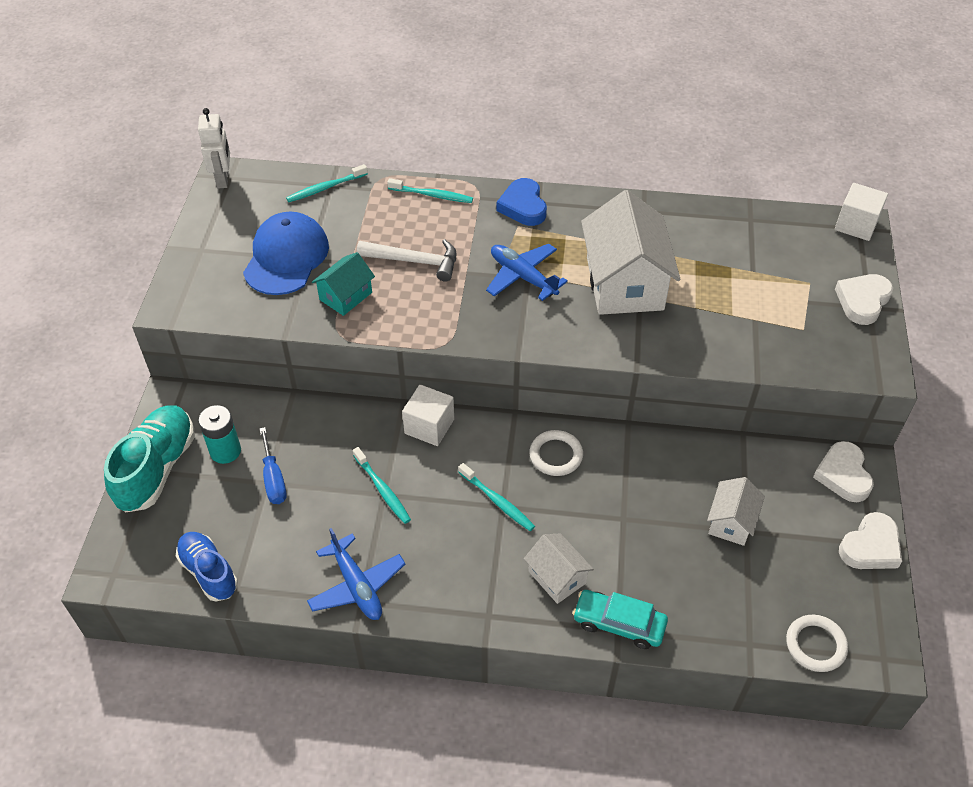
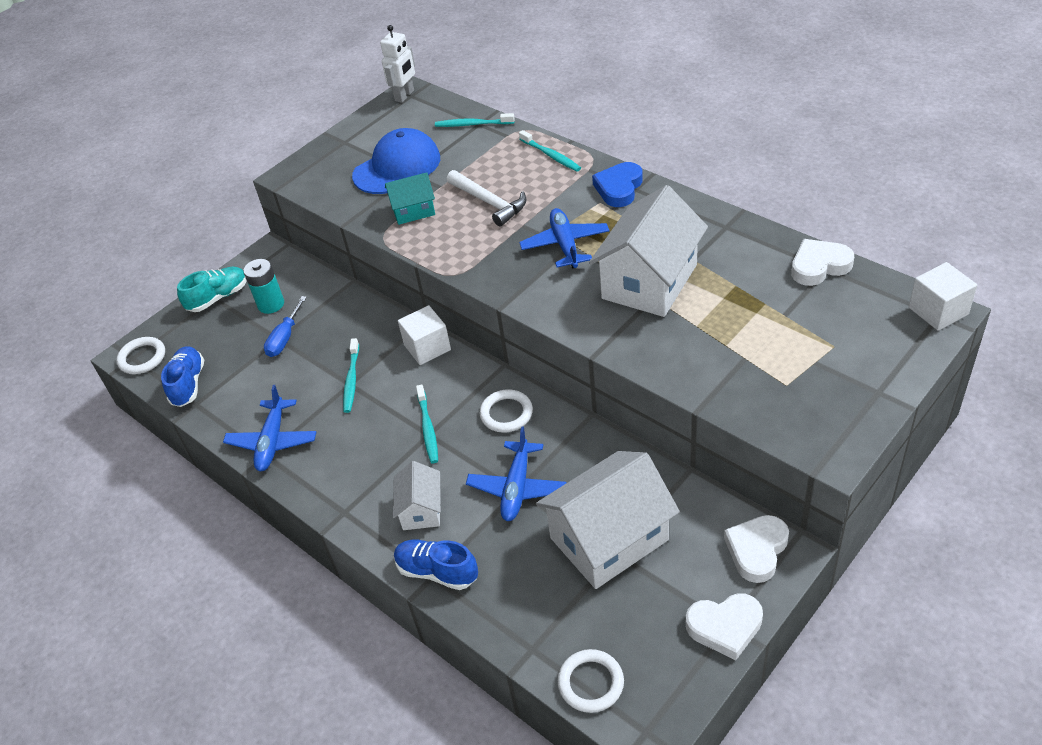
camera: 40 degrees right, 5 degrees down
turquoise shoe [104,405,195,512] -> turquoise shoe [177,267,247,312], size x0.66
turquoise car [573,590,668,649] -> blue shoe [394,540,478,590]
white house [707,477,765,546] -> white house [536,451,680,589], size x1.95
white heart [835,274,893,325] -> white heart moved to [791,239,854,286]
none -> white ring [116,337,165,374]
none -> blue plane [466,426,567,521]

